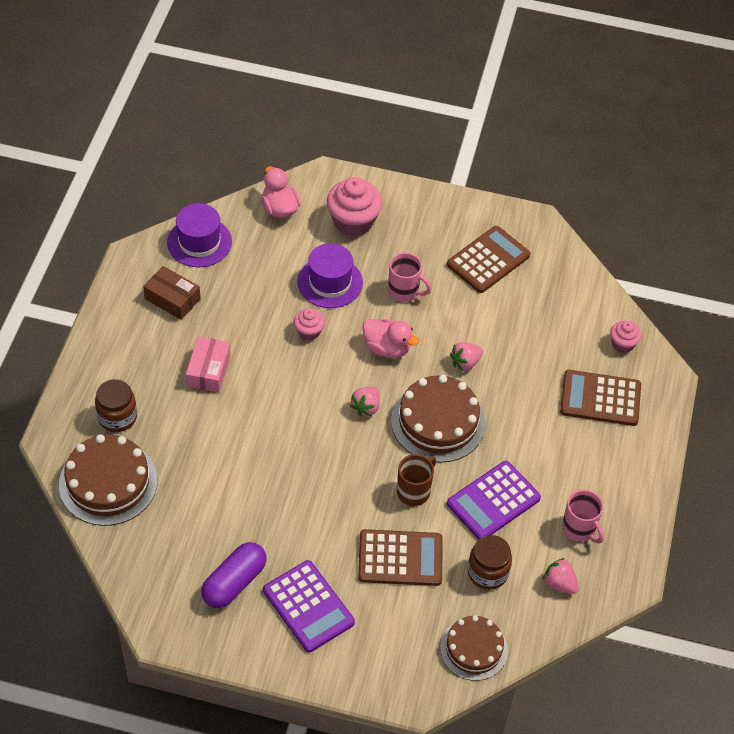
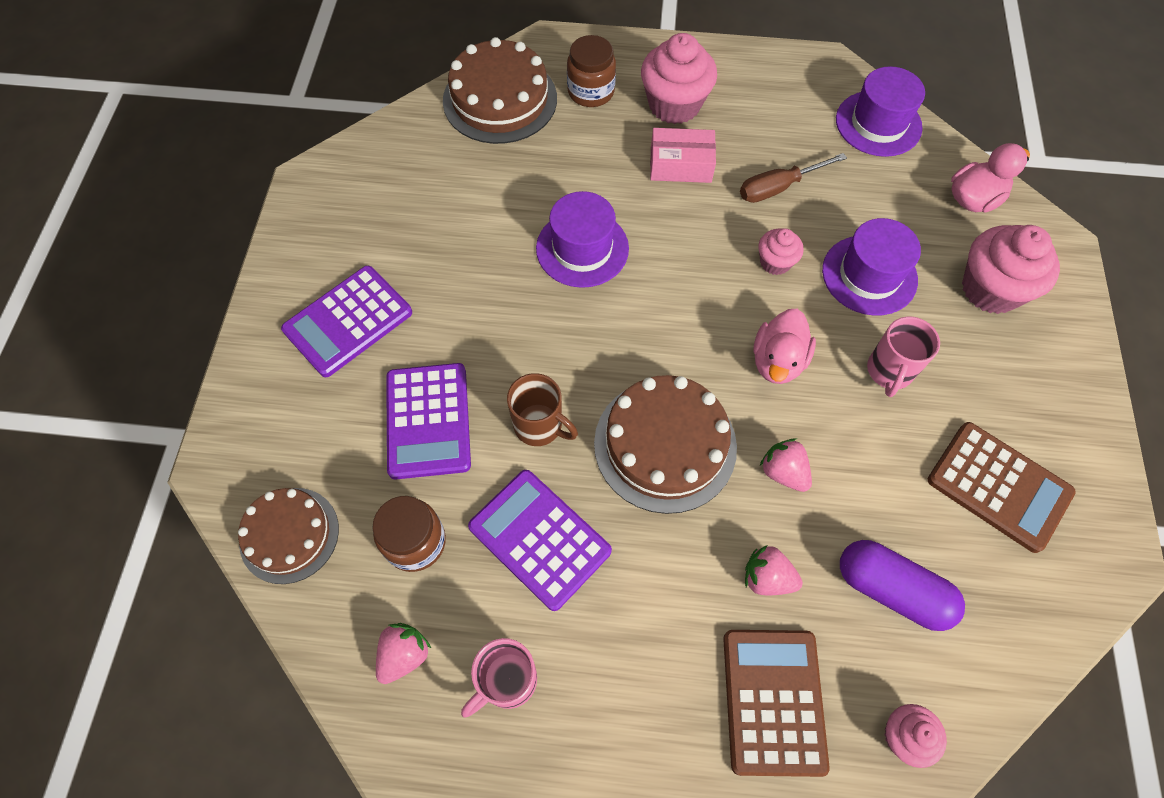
camera: 85 degrees right, 10 degrees up
brown box [143,266,201,320] -> none
purple capsule [201,542,267,608] -> purple capsule moved to [840,540,965,631]
pink strawberry [350,386,380,416] -> pink strawberry moved to [745,545,803,595]
brown calculator [358,529,443,586] -> purple calculator [386,363,471,479]
none -> purple hat [536,191,629,288]
none -> pink cupcake [641,33,717,124]
none -> brown screwdriver [740,153,847,203]

